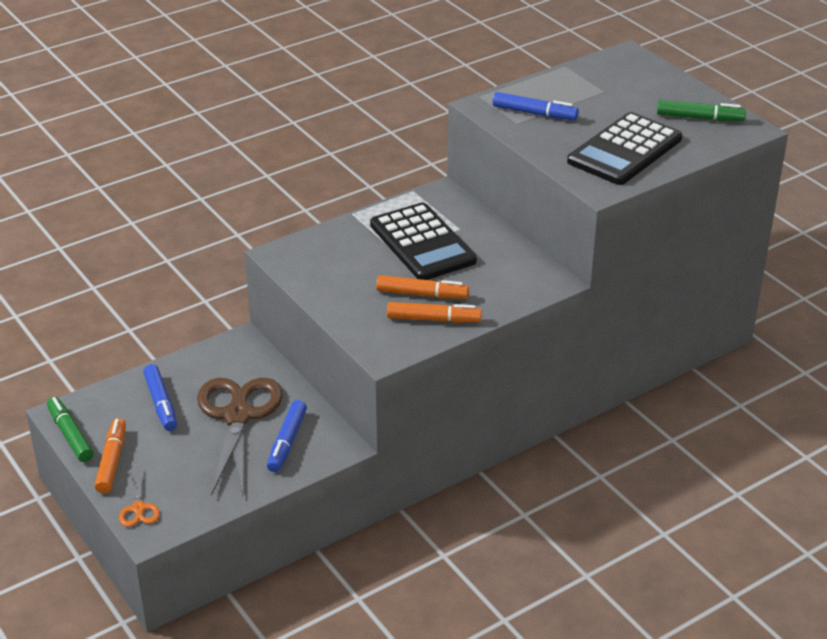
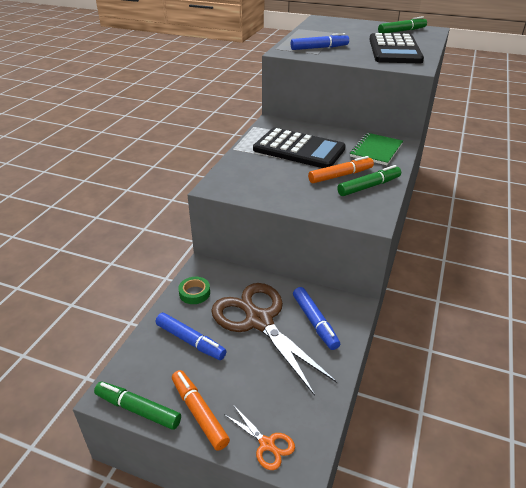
camera: 35 degrees left, 0 degrees up
orange marker [387,302,482,323] -> green marker [337,165,401,196]
none -> green tape [178,277,210,304]
none -> green notebook [350,133,403,165]

